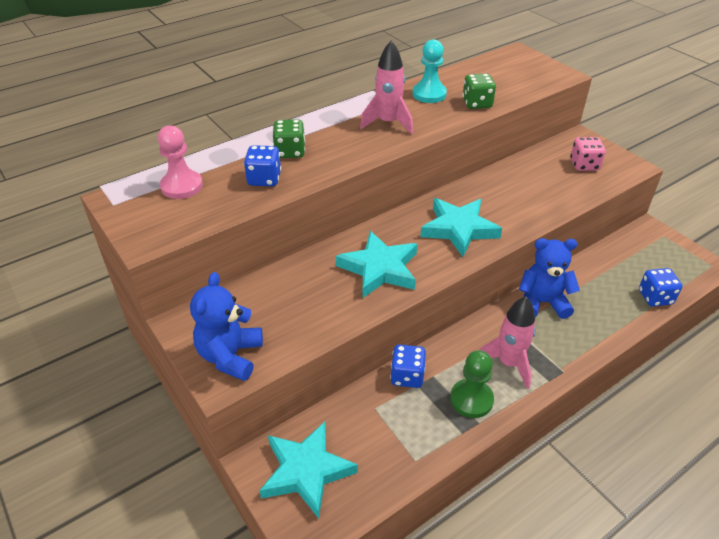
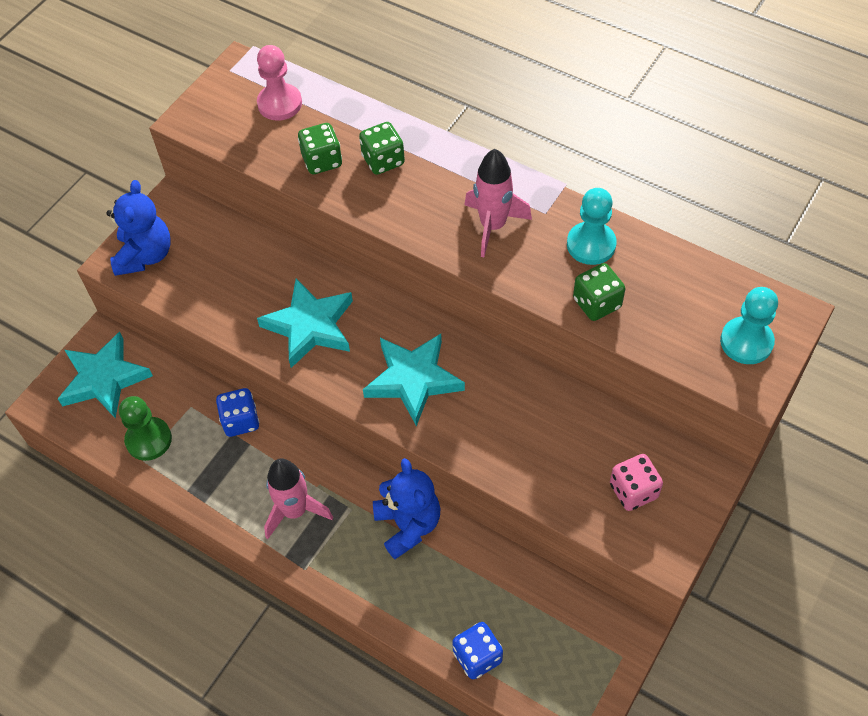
camera: 70 degrees right, 15 degrees up
blue teddy bear [190,272,263,381] -> blue teddy bear turned 105 degrees clockwise [106,180,171,276]
blue dice [244,145,281,186] -> green dice [298,123,342,174]
green pawn [450,350,494,418] -> green pawn moved to [119,396,172,461]
none -> turquoise pawn [720,287,778,364]

